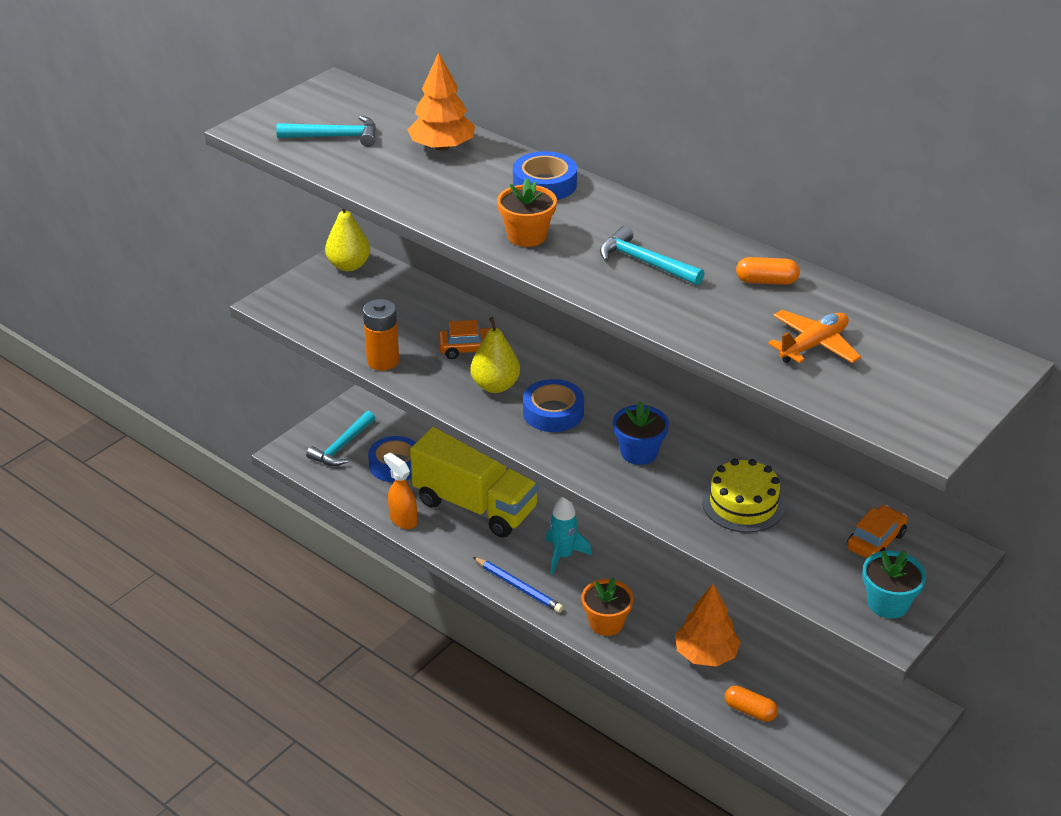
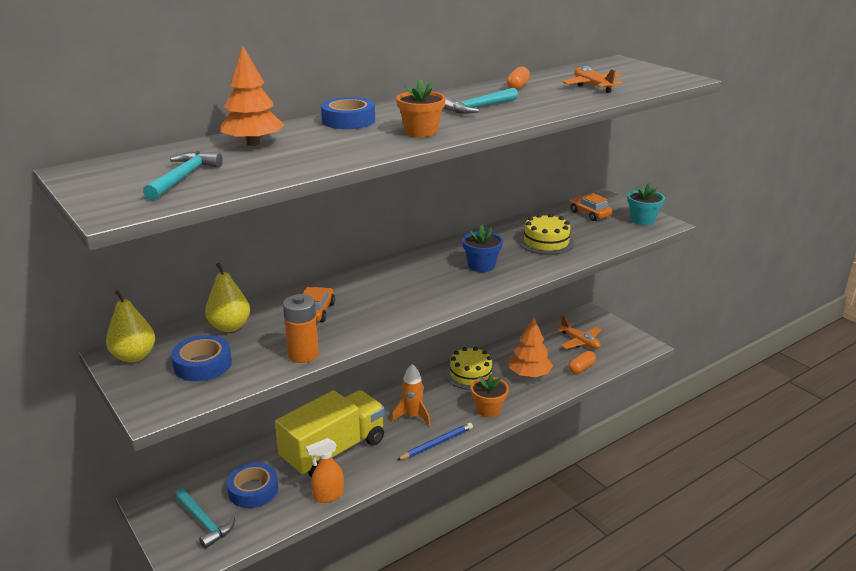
camera: 75 degrees left, 10 degrees down
yellow pear [471,317,520,393] -> yellow pear moved to [205,263,250,332]
blue tape [523,379,584,432] -> blue tape moved to [171,335,232,381]
turquoise rocket [546,497,592,575] -> orange rocket [391,364,430,426]
none -> yellow cake [446,347,496,390]
none -> orange plane [556,316,601,349]

